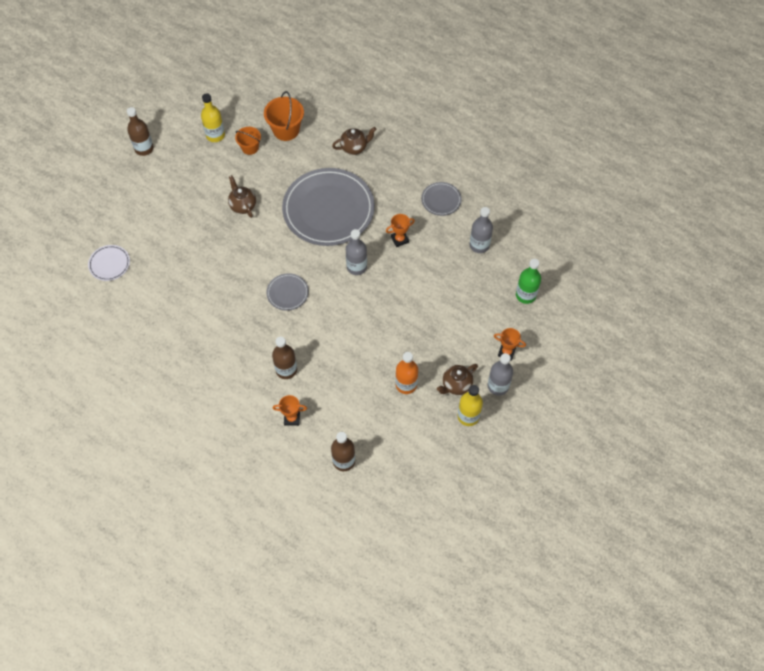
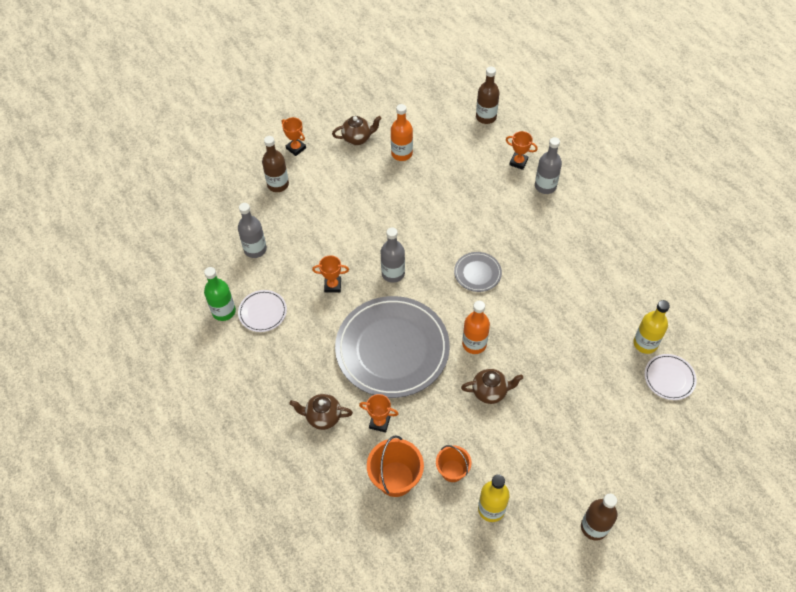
camera: 155 degrees left, 5 degrees down
brown teapot [228,175,256,218] -> brown teapot turned 90 degrees counterclockwise [461,369,523,404]
brown bottle [272,337,297,379] -> brown bottle moved to [262,136,289,192]
grey plate [421,182,462,216] -> white plate [238,290,287,332]
yellow bottle [458,385,483,426] -> yellow bottle moved to [633,300,670,354]
grey bottle [488,353,513,396] -> grey bottle moved to [535,137,562,194]
green bottle [516,259,541,304] -> green bottle moved to [204,267,236,321]
none -> orange trophy [359,394,398,432]
none -> orange bottle [462,301,490,354]

